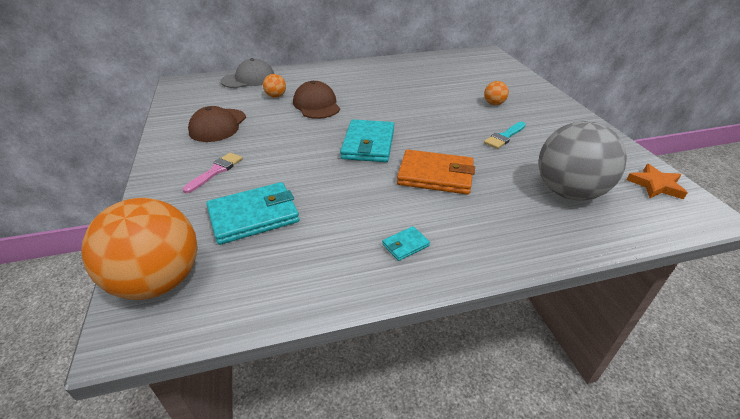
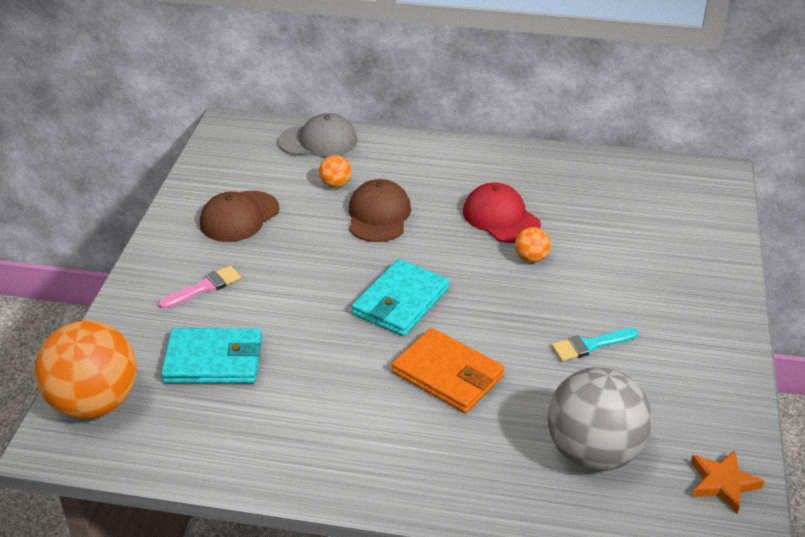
camera: 25 degrees right, 0 degrees up
turquoise wallet [382,226,430,261] -> none
orange ball [484,81,509,105] -> orange ball moved to [515,227,551,263]
none -> red cap [463,183,541,243]

